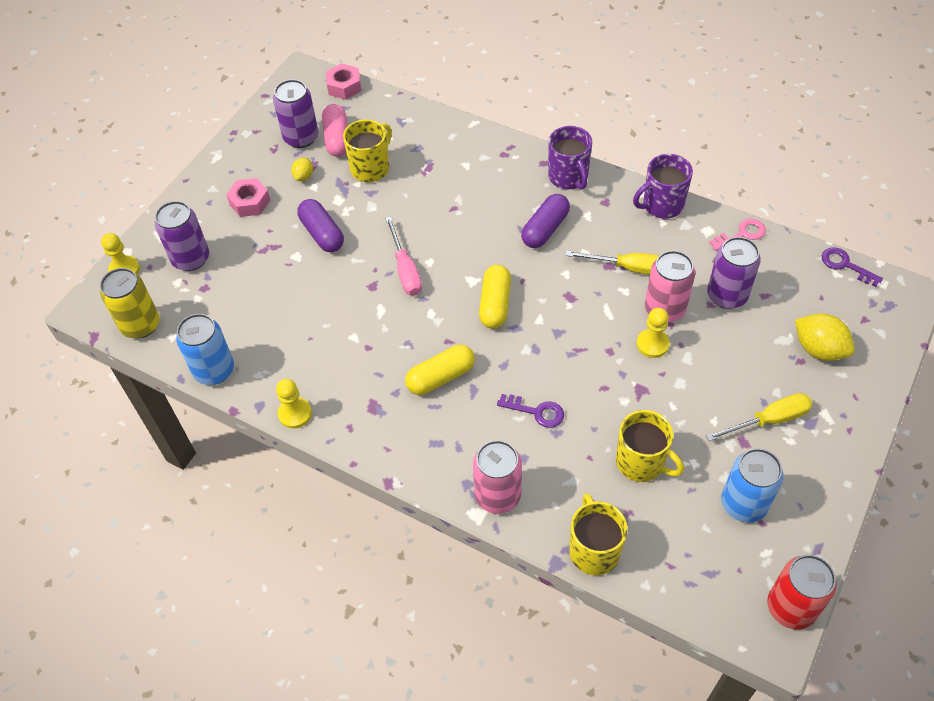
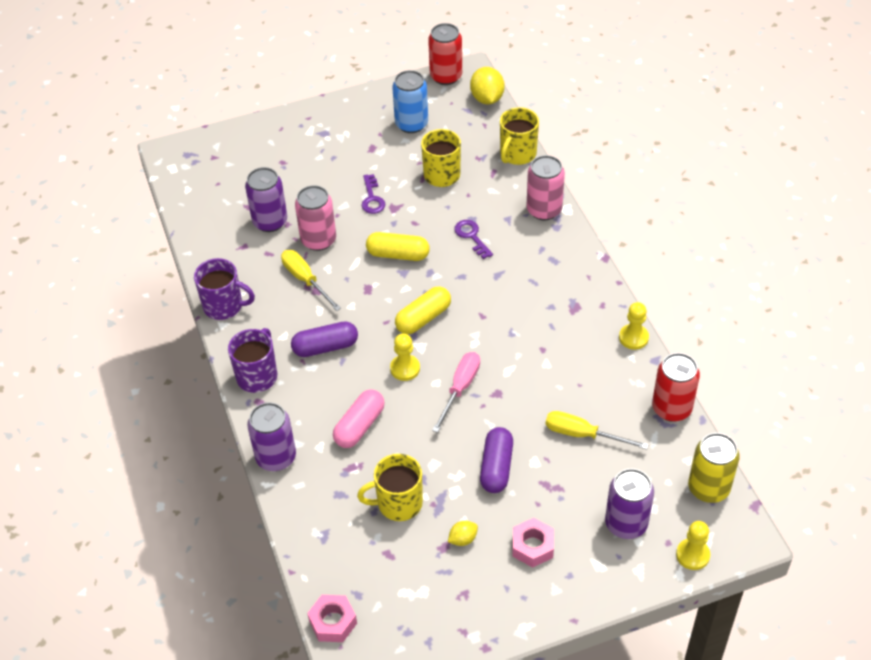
camera: 140 degrees left, 5 degrees down
blue can [176,314,234,385] -> red can [652,353,700,422]
purple can [273,79,318,148] -> purple can moved to [247,402,296,471]
pink capsule [322,104,348,157] -> pink capsule moved to [333,390,385,448]
yellow capsule [405,345,475,395] -> yellow capsule moved to [366,232,430,261]
yellow pawn [636,308,670,358] -> yellow pawn moved to [390,333,420,381]
yellow screwdriver [706,393,813,441] -> yellow screwdriver moved to [546,411,649,450]
pink key [709,219,766,251] -> none
yellow lemon [795,313,855,361] -> yellow lemon moved to [470,67,505,104]
purple key [822,247,883,287] -> purple key moved to [361,174,385,214]

